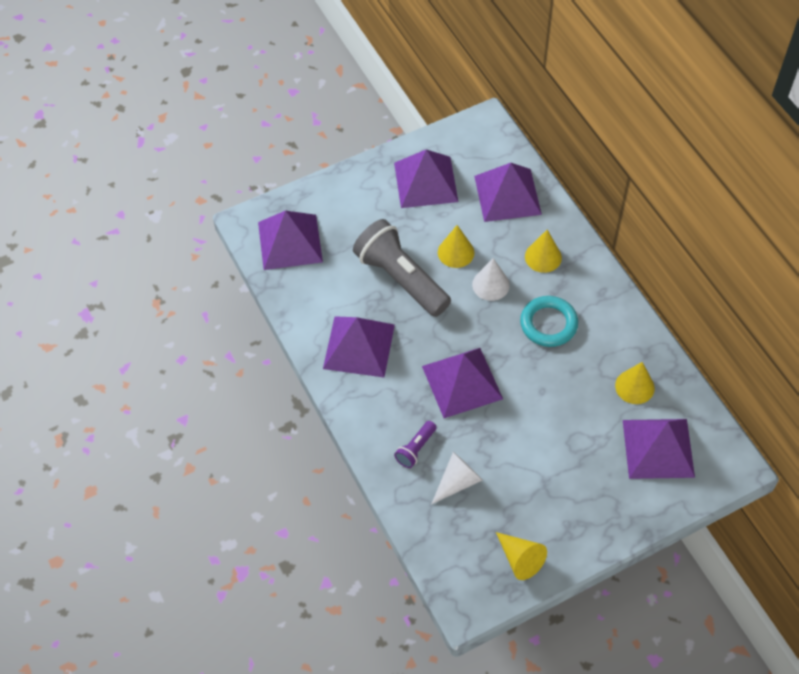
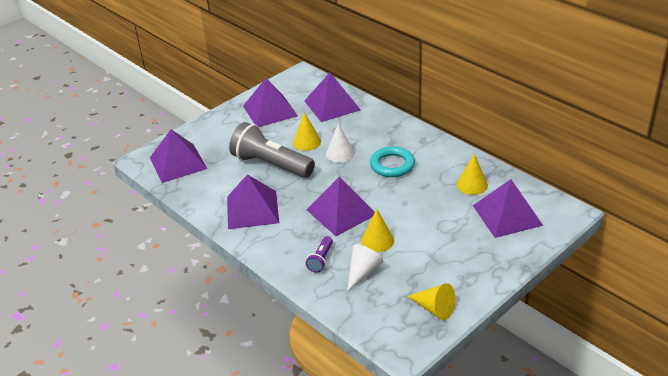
camera: 15 degrees left, 20 degrees down
yellow cone [525,230,562,273] -> yellow cone moved to [361,209,394,252]

